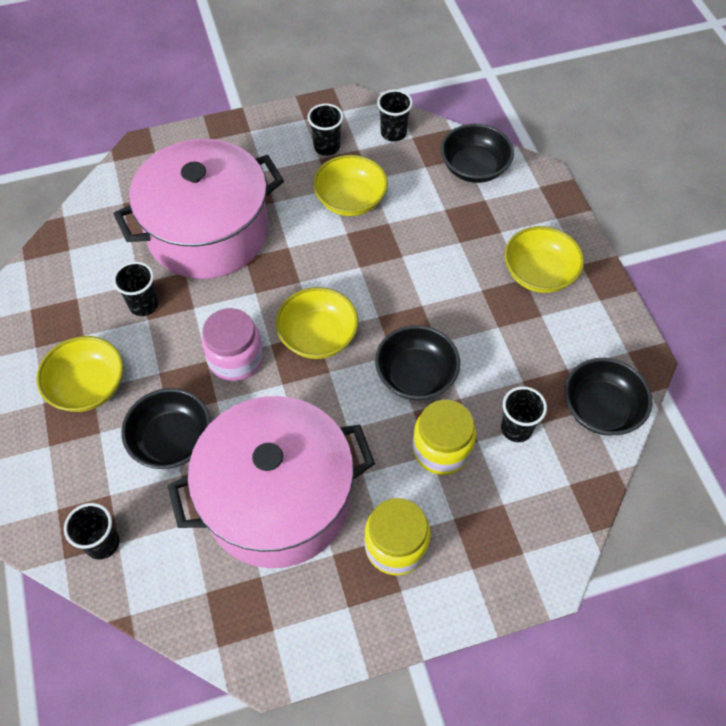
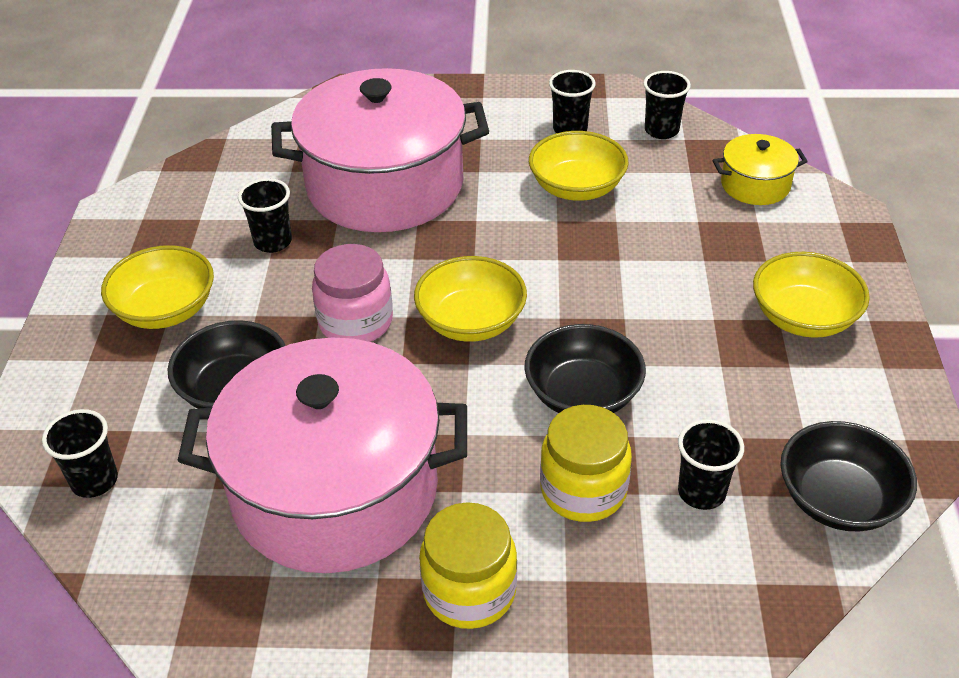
camera: 20 degrees right, 15 degrees down
black bowl [441,124,514,183] -> yellow pot [713,134,808,205]

